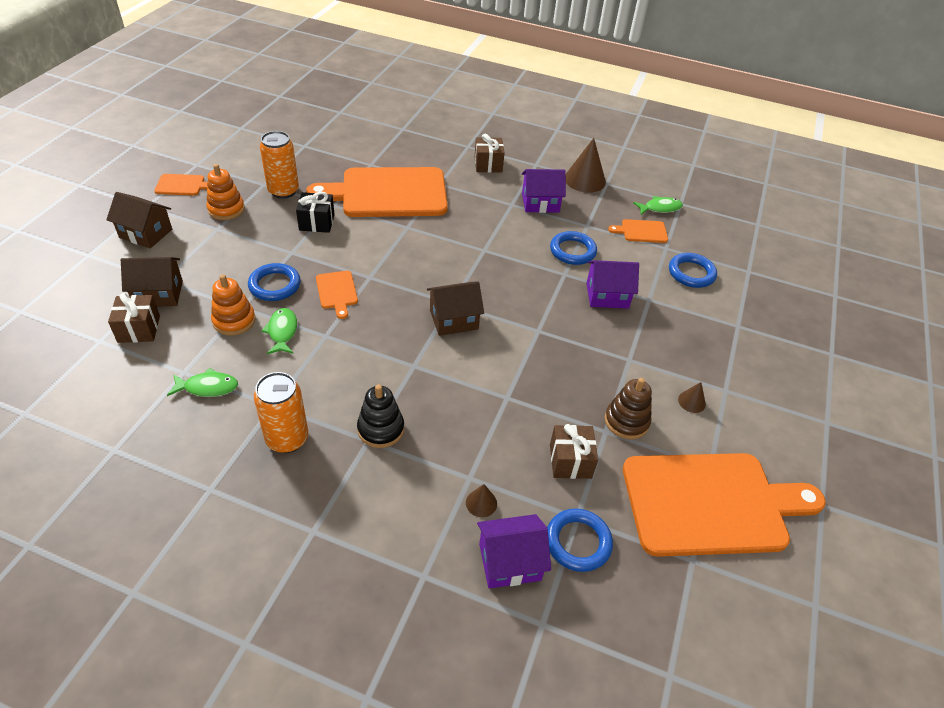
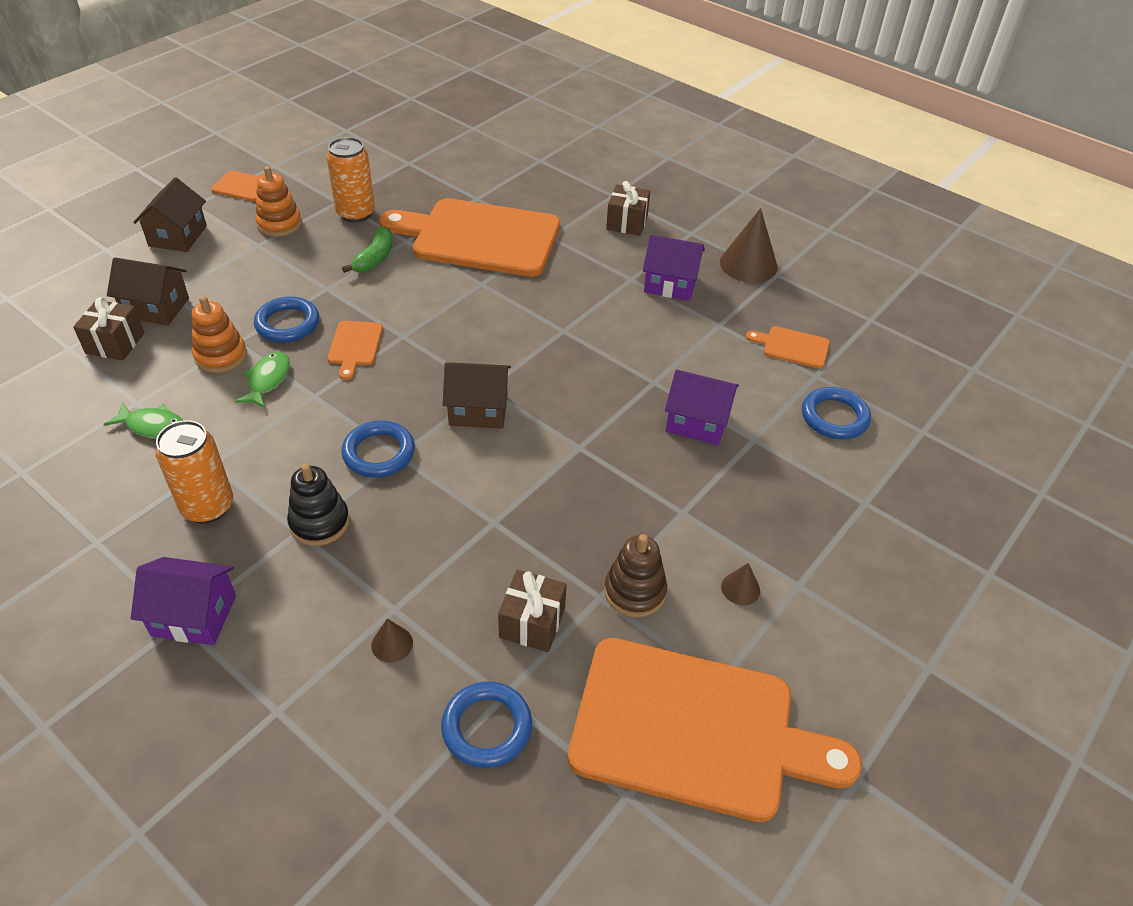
camera: 20 degrees right, 0 degrees up
brown house [106,192,172,248] -> brown house turned 60 degrees clockwise [133,177,207,252]
black gift [296,192,335,233] -> green banana [342,226,392,273]
purple house [477,514,551,589] -> purple house moved to [131,557,236,645]
blue ring [550,231,597,265] -> blue ring moved to [341,420,415,478]
green fish [633,196,683,215] -> none

